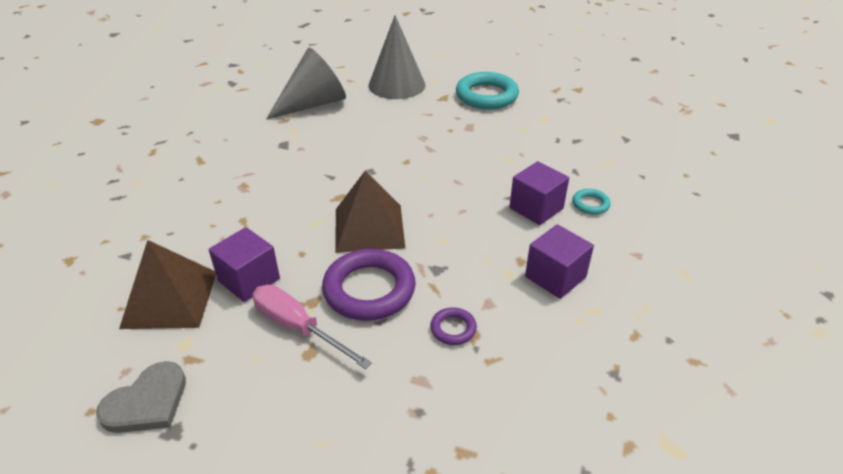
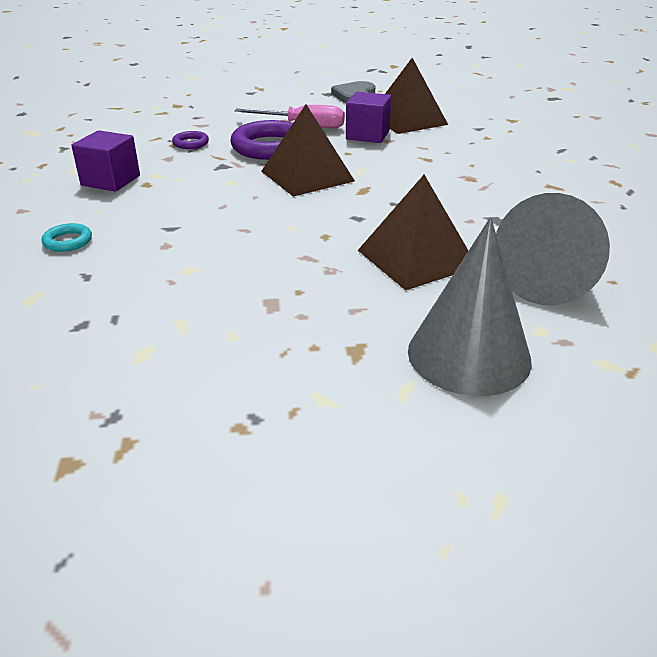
camera: 155 degrees right, 5 degrees down
turquoise ring [456,72,519,109] -> none
purple cube [510,161,569,225] -> none
none -> brown pyramid [358,175,469,290]

